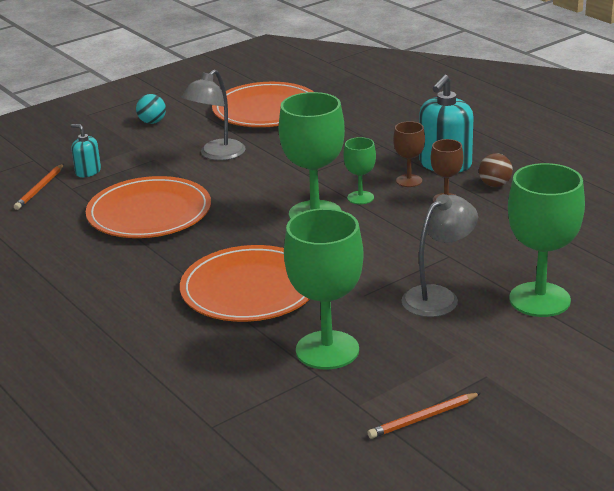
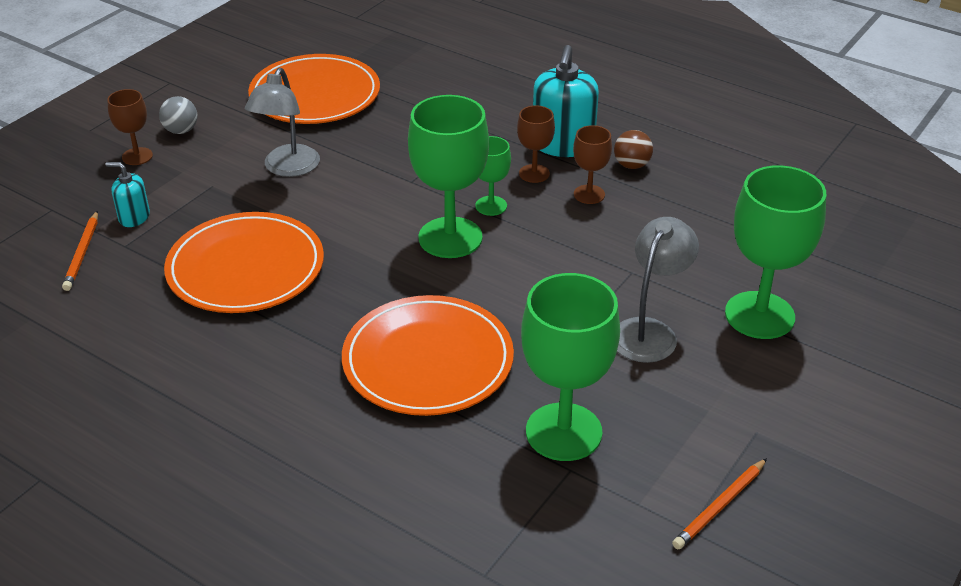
camera: 20 degrees left, 10 degrees up
turquoise ball [136,94,166,124] -> grey ball [159,96,197,134]
none -> brown goblet [107,89,153,165]

